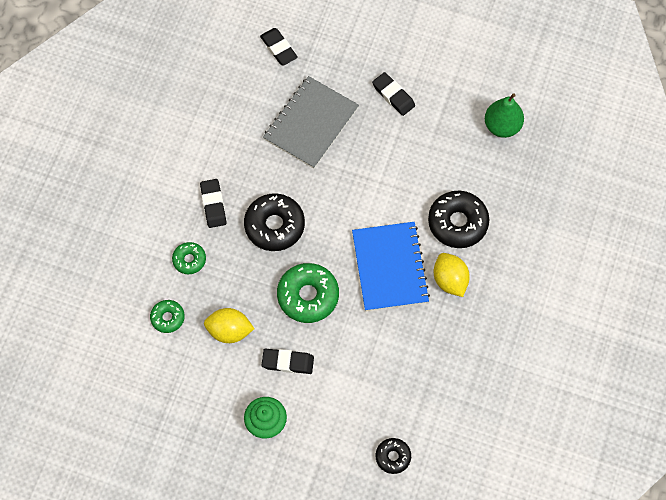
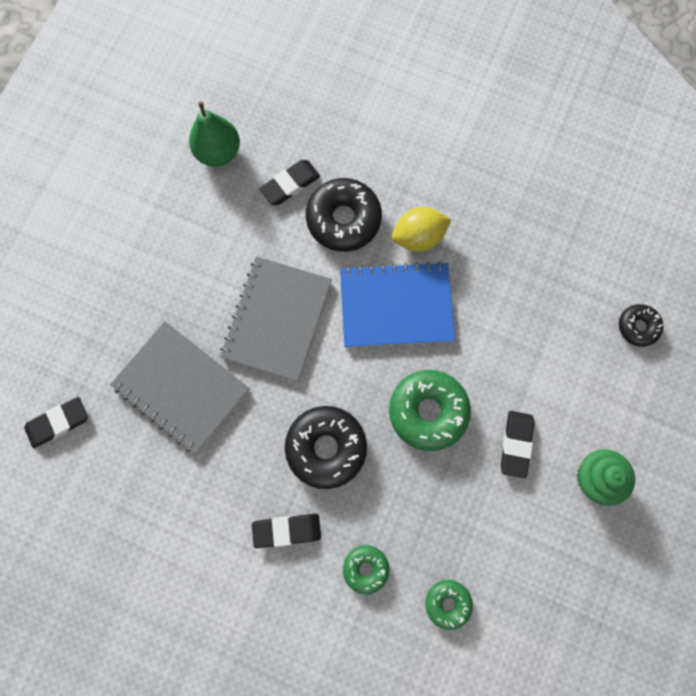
camera: 85 degrees left, 10 degrees up
yellow lemon [204,308,255,343] -> none
black eraser [372,72,415,116] -> black eraser moved to [259,160,320,205]
none -> grey notebook [220,256,332,382]

